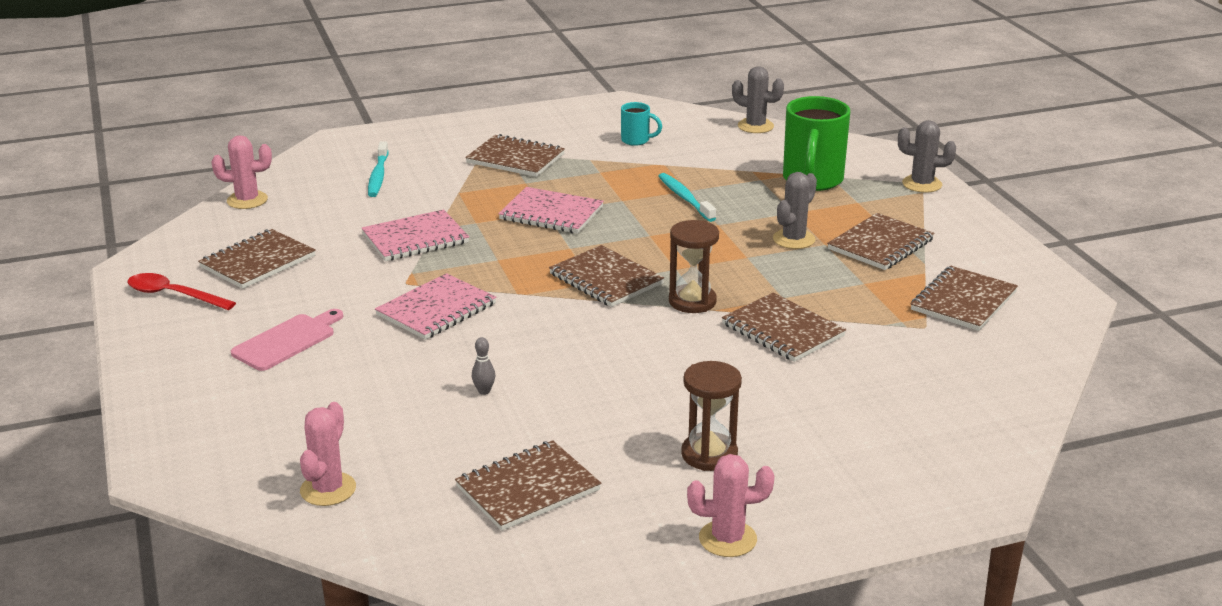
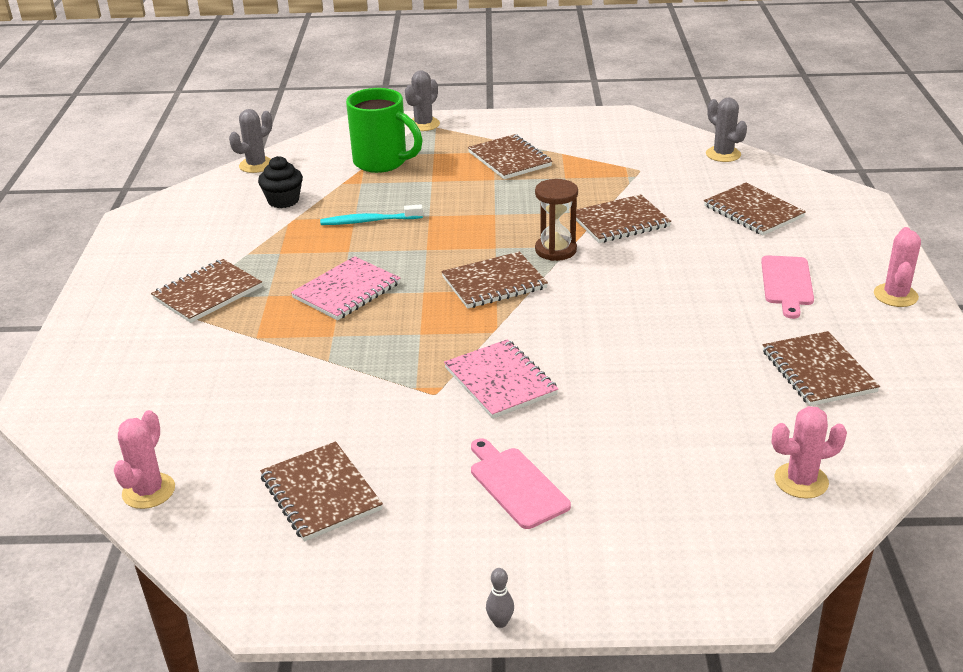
camera: 70 degrees left, 5 degrees up
red spoon [127,273,236,310] -> none
pink cactus [300,402,356,506] -> pink cactus turned 45 degrees counterclockwise [772,406,847,499]
pink notebook [361,209,469,261] -> none
turquoise toothbrush [368,141,388,197] -> none
grey bowling pin [472,337,495,395] -> grey bowling pin moved to [486,568,514,628]
turquoise mug [621,102,662,146] -> none
brown hourglass [681,361,742,471] -> pink cutting board [761,255,814,319]
grey cactus [773,172,817,249] -> grey cactus moved to [706,98,747,162]
brown notebook [911,266,1018,331] -> brown notebook moved to [704,183,806,236]
none -> black cupcake [258,156,303,208]

